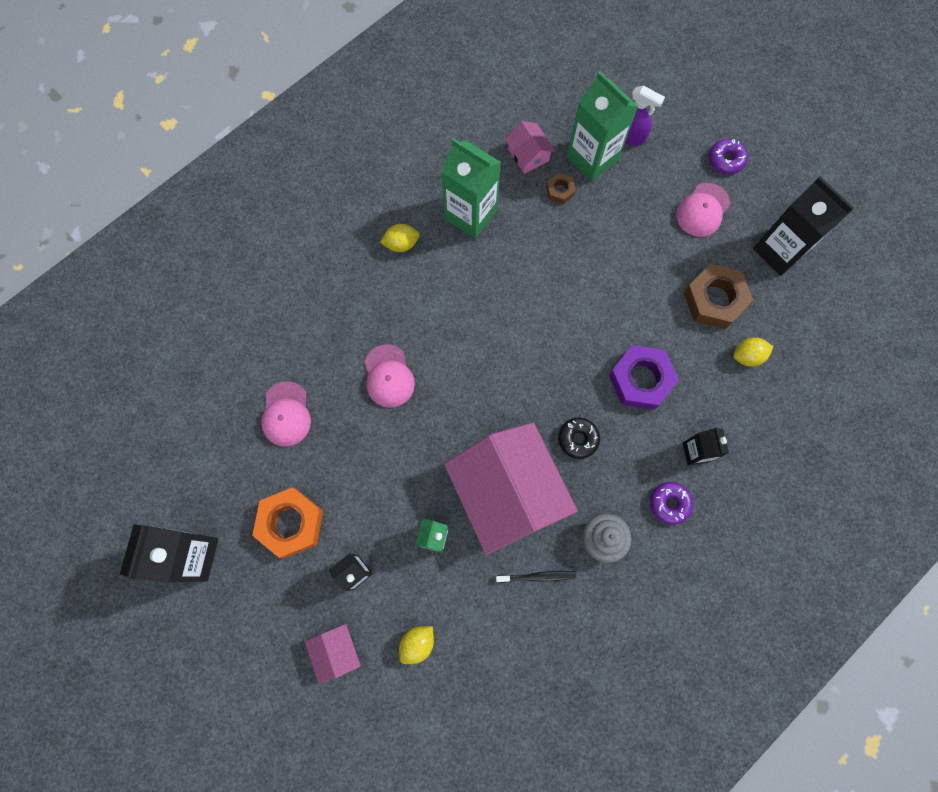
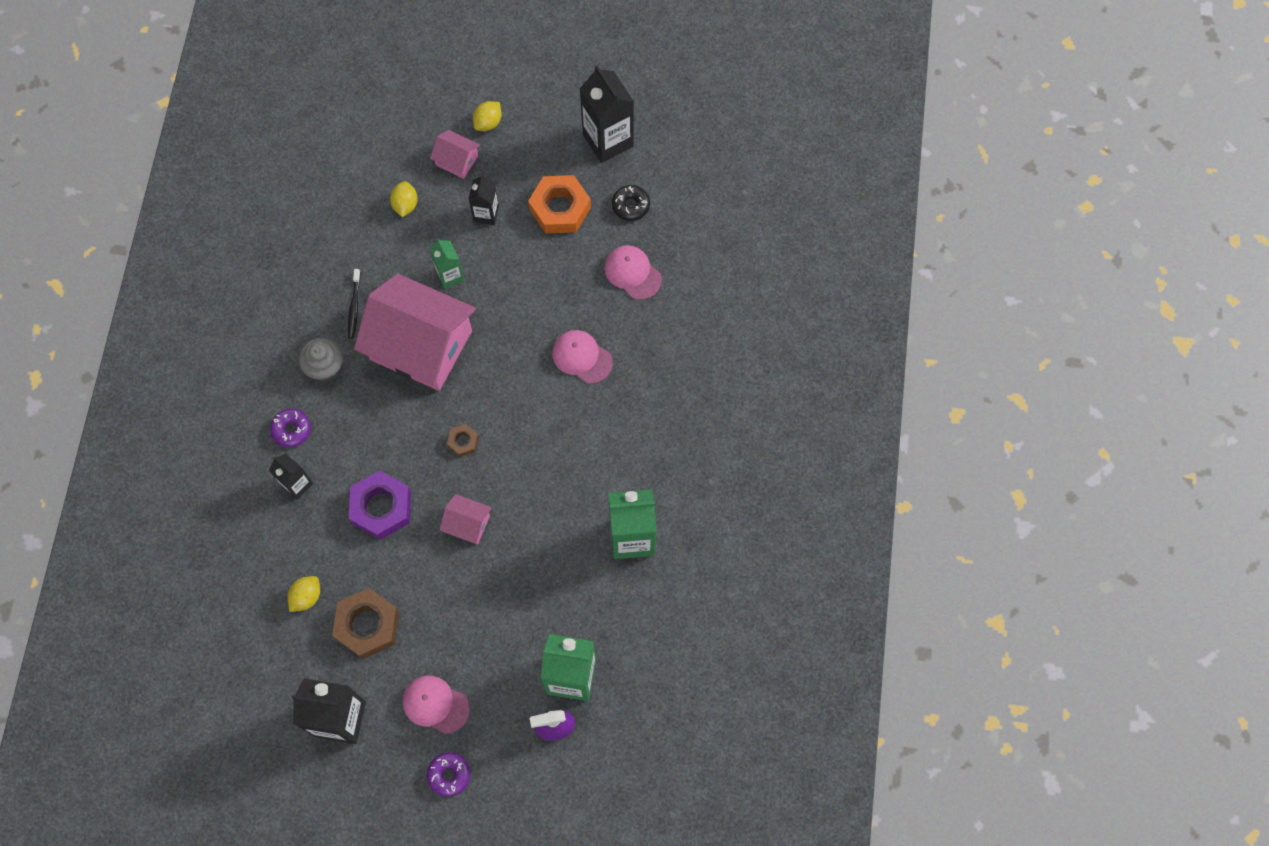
camera: 140 degrees right, 5 degrees down
yellow lemon [380,224,420,252] -> yellow lemon moved to [473,101,502,131]
black toothbrush [496,571,576,583] -> black toothbrush turned 45 degrees counterclockwise [348,269,361,339]
pink house [505,121,555,174] -> pink house moved to [440,494,492,544]
brown nut [546,173,576,204] -> brown nut moved to [447,424,479,457]
black donut [558,417,600,459] -> black donut moved to [612,185,650,221]
pink cap [676,183,730,237] -> pink cap turned 60 degrees counterclockwise [403,675,470,734]

